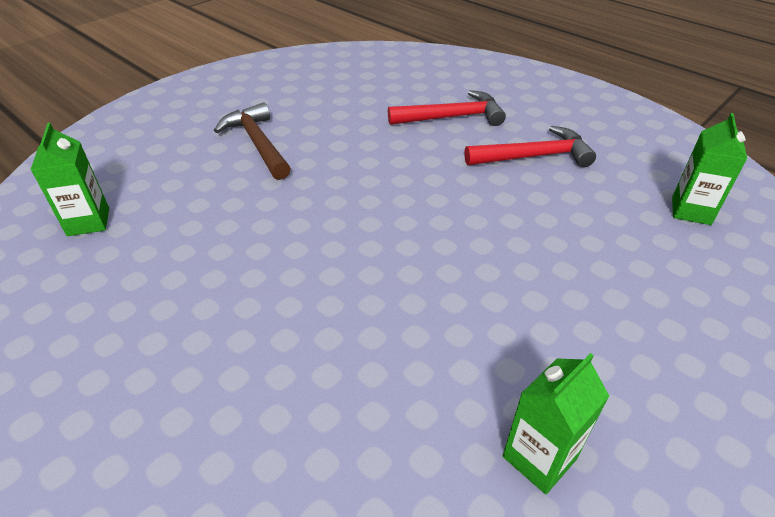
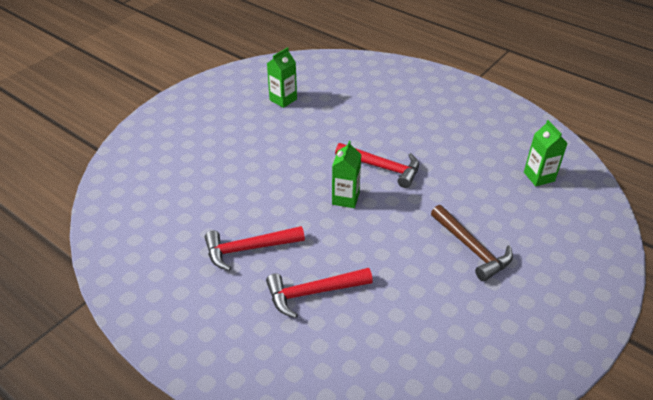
camera: 175 degrees right, 0 degrees up
green carton [672,113,747,225] -> green carton moved to [332,141,361,208]
none -> red hammer [335,143,419,188]

